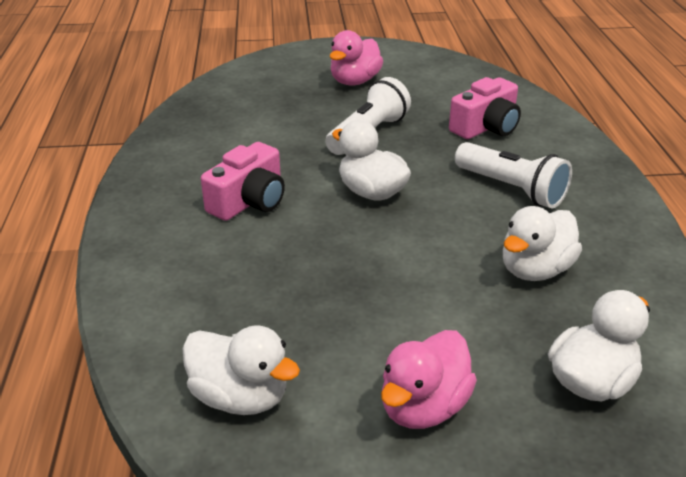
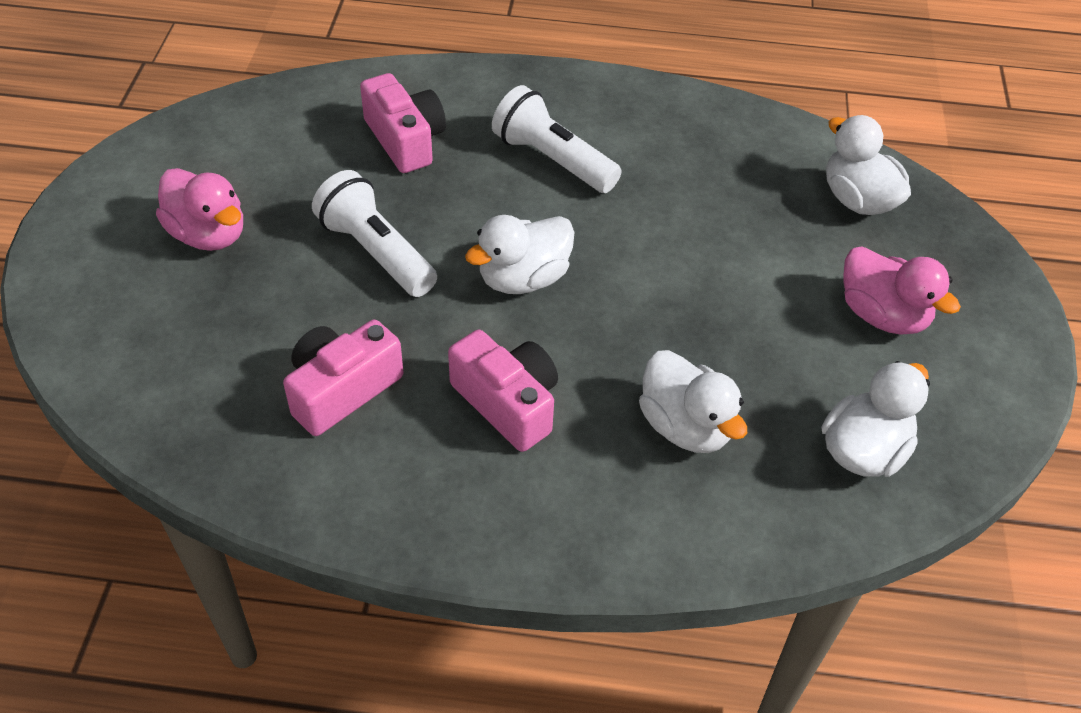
camera: 80 degrees left, 15 degrees up
white flashlight [455,142,572,208] -> white flashlight turned 105 degrees counterclockwise [492,85,622,193]
white duck [503,206,582,281] -> white duck moved to [639,350,747,453]
none -> pink camera [283,320,404,436]

